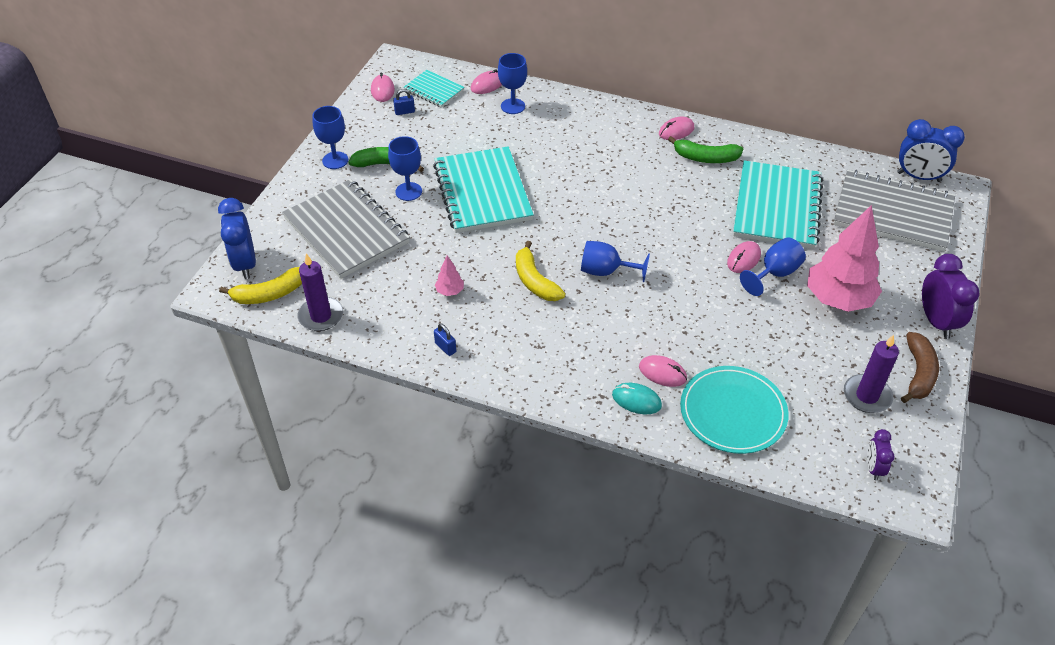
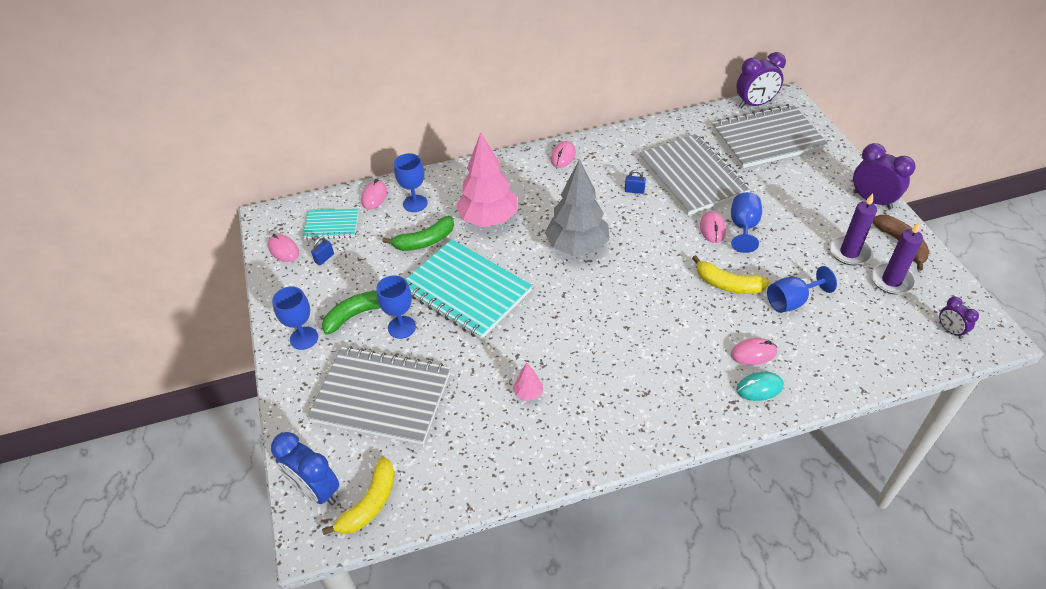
camera: 35 degrees left, 0 degrees up
purple candle [298,254,343,331] -> purple candle moved to [830,193,877,265]
blue padlock [434,323,456,356] -> blue padlock moved to [625,170,646,194]
yellow banana [516,241,565,301] -> yellow banana moved to [692,255,770,294]
blue goblet [581,241,650,282] -> blue goblet moved to [767,266,837,313]
green banana [668,136,743,163] -> green banana moved to [383,216,454,251]
turquoise plate [680,366,789,454] -> none
turquoise notebook [733,160,823,249] -> grey notebook [638,133,751,215]
pink tree [807,205,882,312] -> pink tree moved to [456,132,518,227]
blue clock [897,119,965,182] -> purple clock [736,52,786,108]
none -> grey tree [545,159,609,256]

